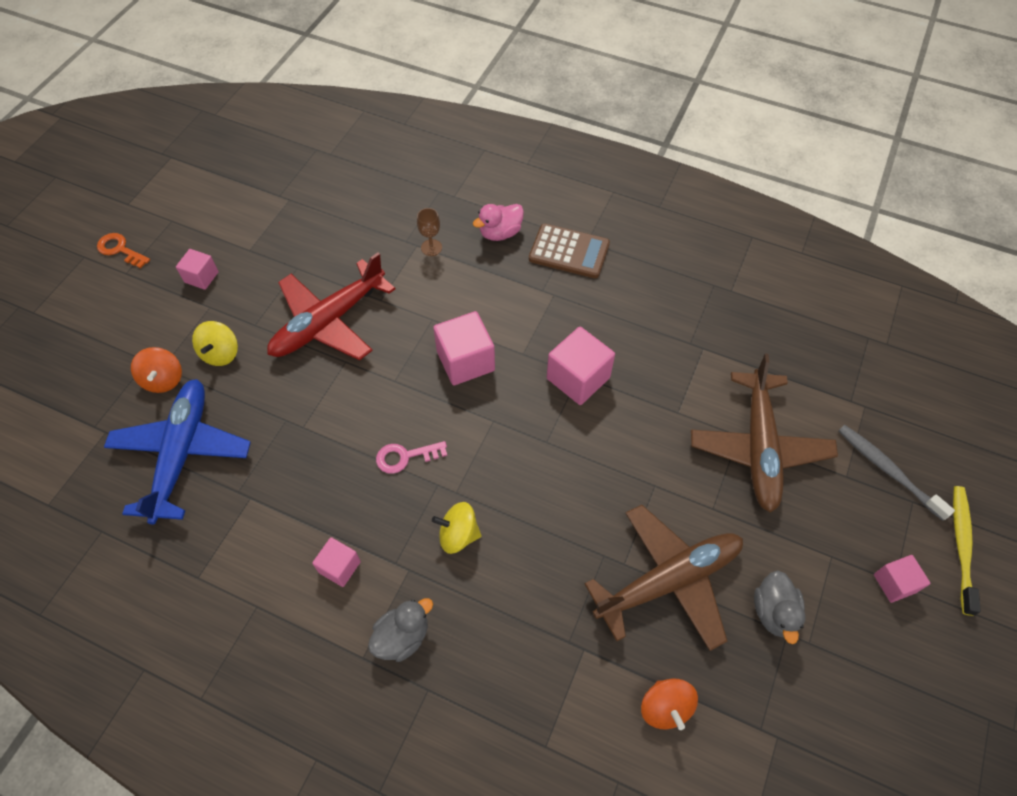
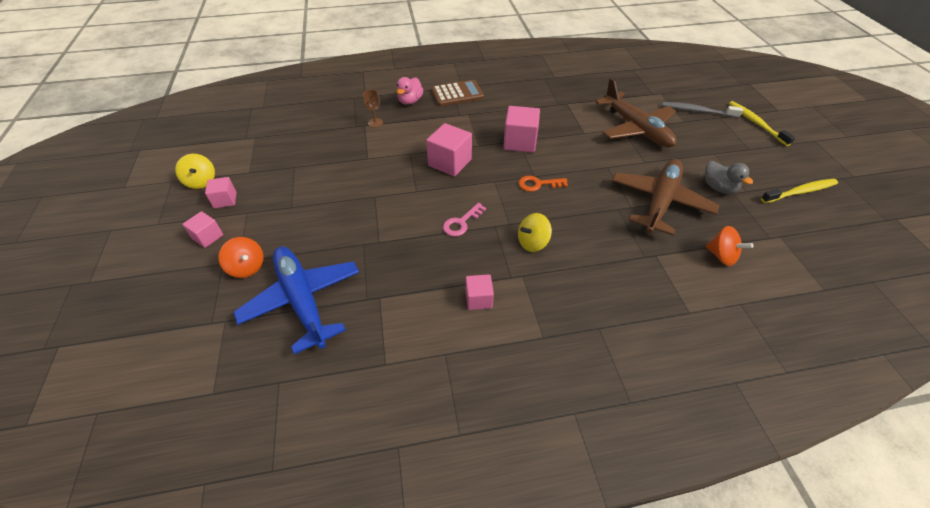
camera: 35 degrees left, 10 degrees down
orange key [97,233,150,268] -> orange key moved to [519,176,568,192]
yellow spinning top [192,321,238,366] -> yellow spinning top moved to [175,154,215,189]
red plane [267,252,395,361] -> none
grey duck [368,598,433,662] -> none
pink cube [874,555,930,603] -> pink cube moved to [182,211,223,248]
none -> yellow toothbrush [761,179,838,203]

